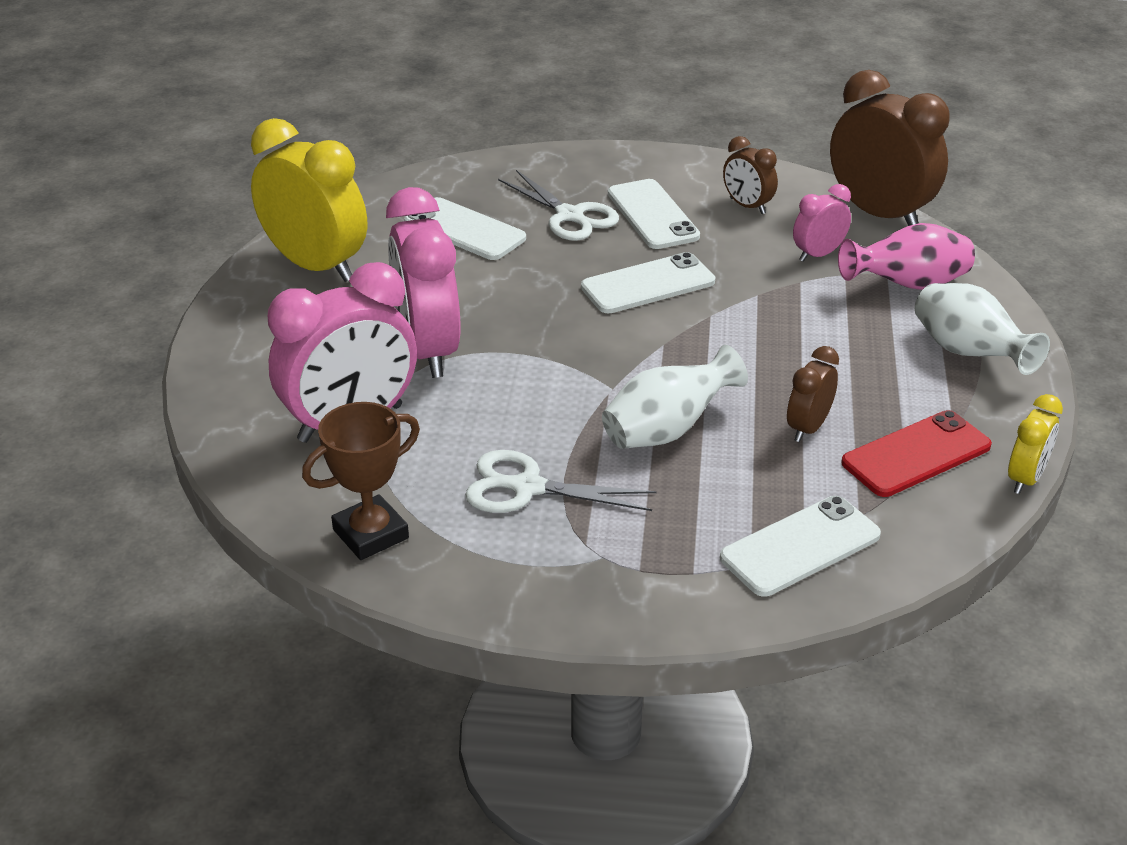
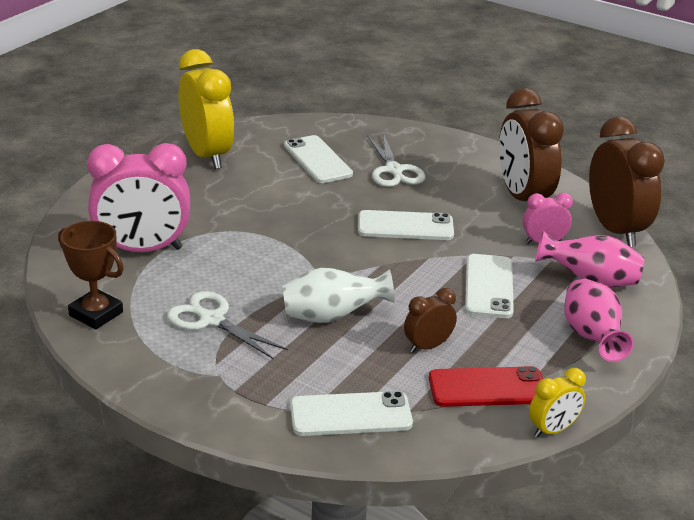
camera: 25 degrees right, 5 degrees down
brown trophy [302,402,420,560] -> brown trophy turned 45 degrees clockwise [58,221,124,329]
pink clock [386,187,461,378] -> none
white phone [608,179,700,249] -> white phone moved to [465,254,514,318]
brown clock [723,136,778,214] -> brown clock [499,88,564,201], size x2.01
white vase [915,283,1050,375] -> pink vase [564,278,634,362]

